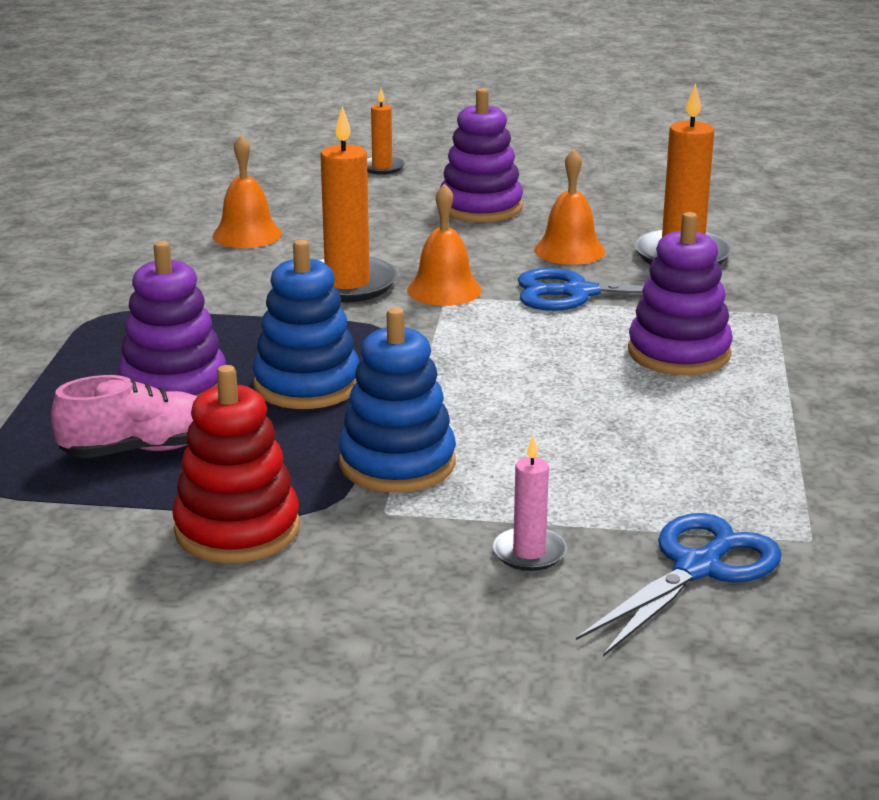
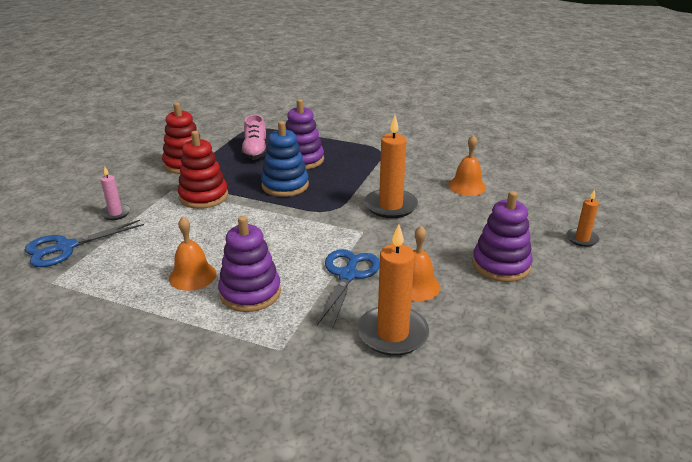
camera: 105 degrees right, 5 degrees up
blue stacking toy [339,307,456,493] -> red stacking toy [178,131,228,209]
orange bell [407,183,482,306] -> orange bell moved to [169,217,216,291]
blue scissors [576,513,782,657] -> blue scissors turned 90 degrees clockwise [25,220,144,267]

